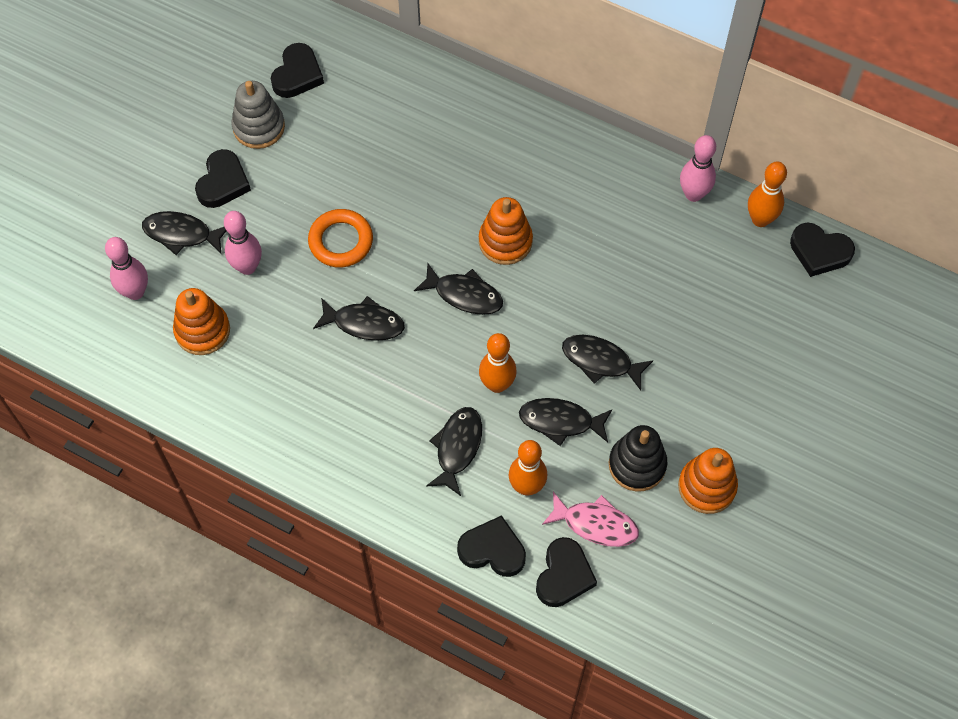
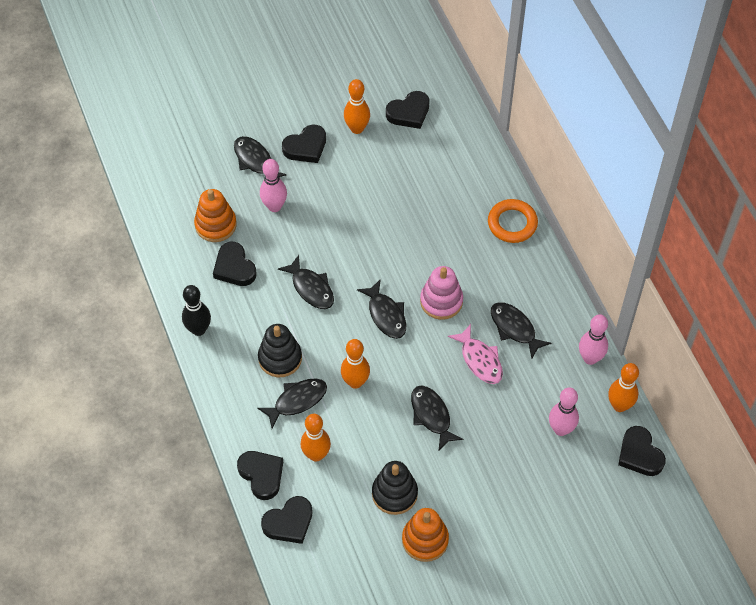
camera: 40 degrees right, 5 degrees down
pink bowling pin [105,237,148,300] -> pink bowling pin moved to [549,388,579,436]
grey stacking toy [232,81,285,149] -> orange bowling pin [344,79,370,134]
orange ring [308,209,373,268] -> orange ring moved to [488,199,538,243]
orange stacking toy [479,197,533,265] -> pink stacking toy [420,266,463,320]
black fish [519,398,612,446] -> black fish moved to [491,302,552,359]
pink fish [542,492,639,547] -> pink fish moved to [448,324,503,384]
none -> black bowling pin [182,285,211,336]
none -> black heart [213,242,257,286]
none -> black stacking toy [258,324,302,377]

